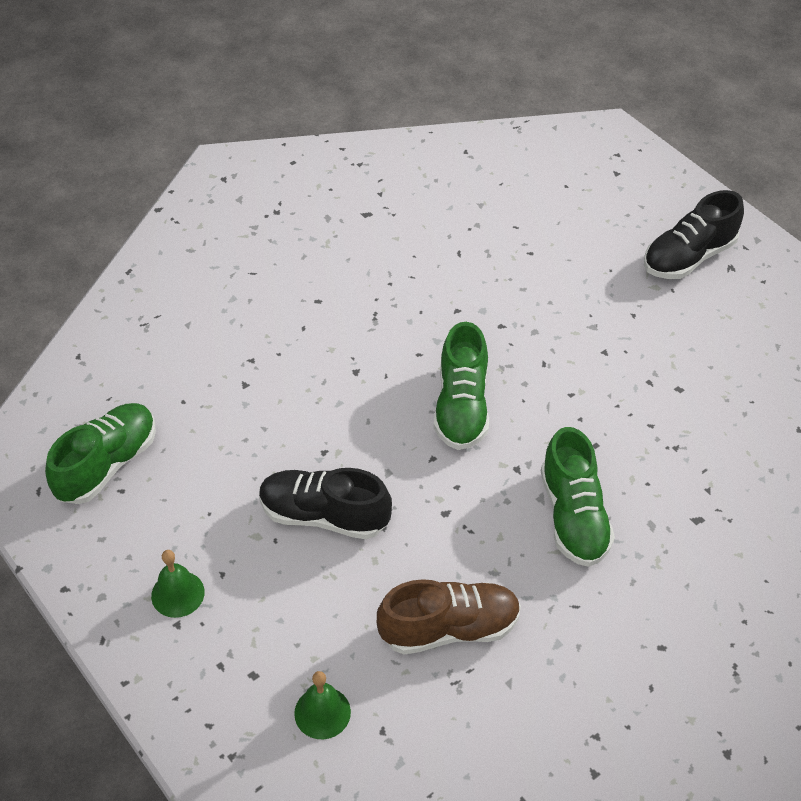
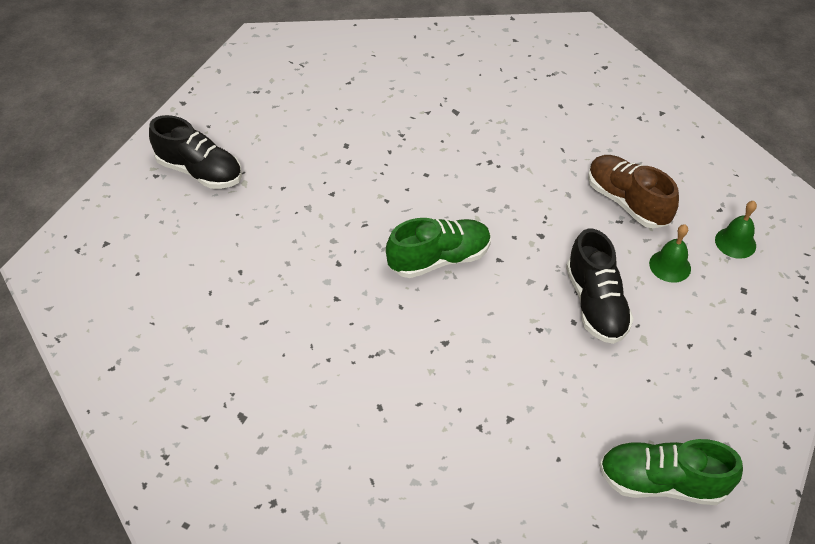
camera: 115 degrees left, 0 degrees up
green bell [151,550,205,618] -> green bell moved to [649,224,691,283]
green shoe [541,427,615,567] -> none

